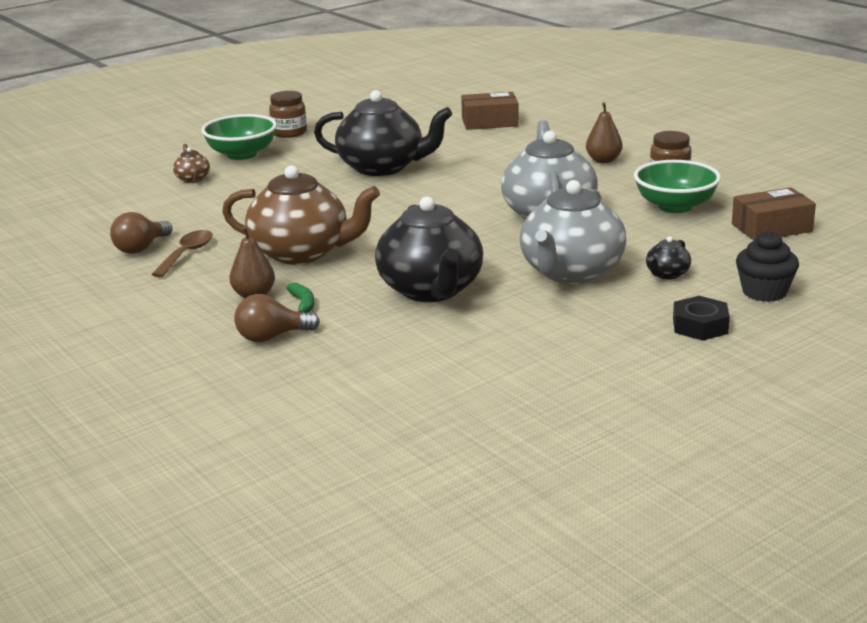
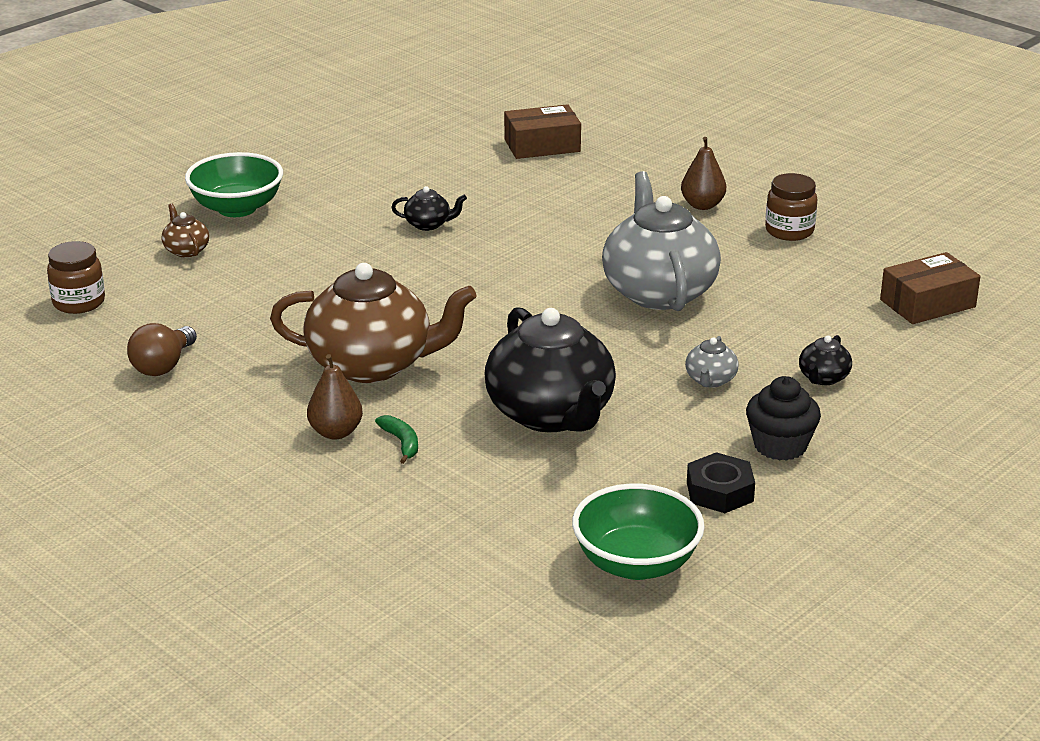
camera: 10 degrees left, 5 degrees up
brown spoon [151,230,213,278] -> none
brown light bulb [234,294,320,342] -> none
brown jar [269,91,307,138] -> brown jar moved to [47,241,105,314]
black teapot [314,90,452,176] -> black teapot [391,186,467,231], size x0.42
grey teapot [520,180,626,284] -> grey teapot [685,336,739,388], size x0.42
green bowl [634,160,721,213] -> green bowl moved to [572,483,705,580]
black nut [673,296,730,341] -> black nut moved to [687,452,755,513]
black cupcake [736,231,799,302] -> black cupcake moved to [746,376,821,461]

